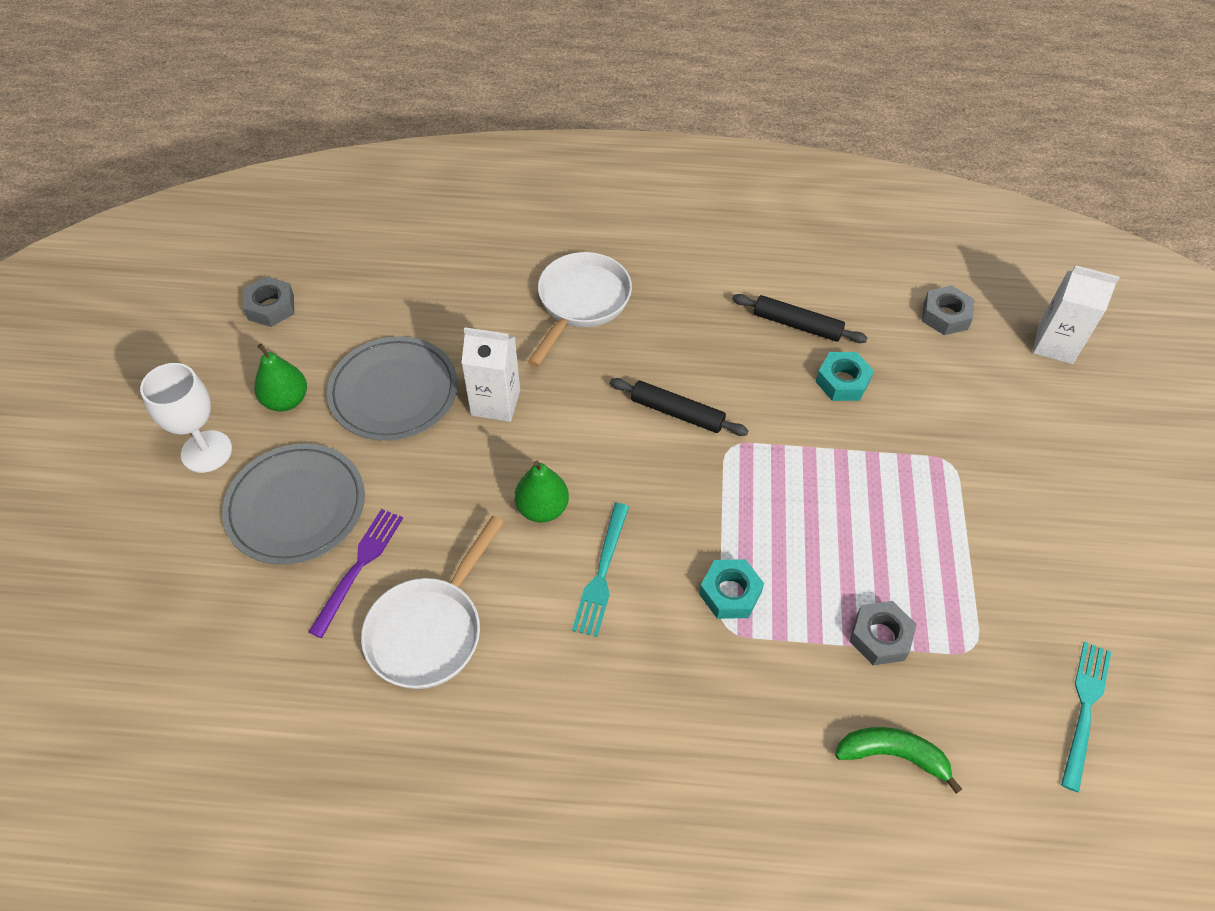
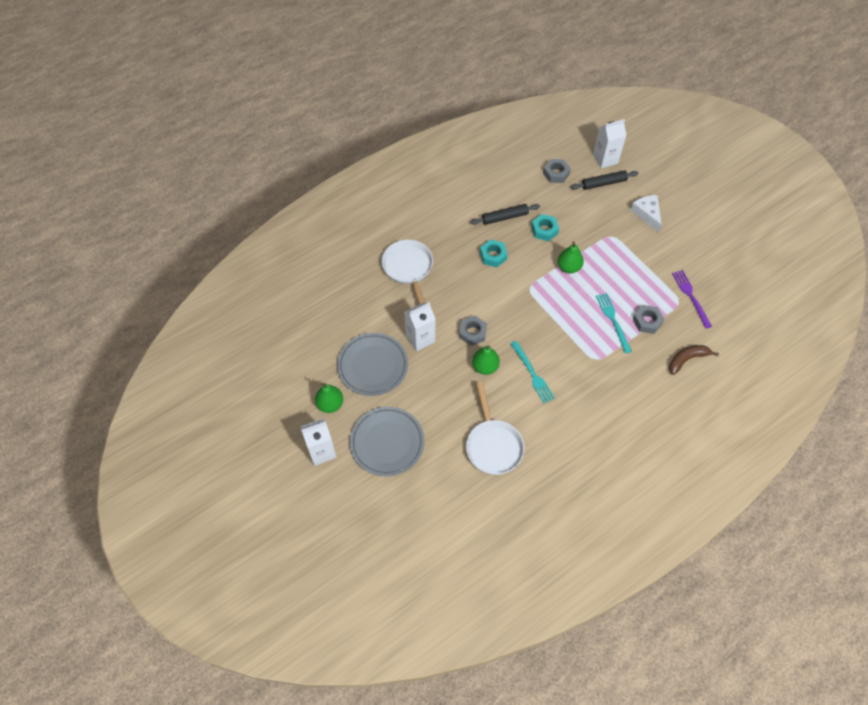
camera: 40 degrees left, 5 degrees up
white goblet [140,363,232,473] -> white carton [300,418,337,466]
grey nut [243,277,294,327] -> grey nut moved to [459,316,487,346]
purple fork [308,509,403,638] -> purple fork moved to [672,270,712,328]
black rolling pin [610,378,749,436] -> black rolling pin moved to [571,170,639,190]
turquoise nut [699,559,764,619] -> turquoise nut moved to [480,239,508,267]
green banana [835,727,962,794] -> brown banana [669,345,719,375]
turquoise fork [1061,642,1111,792] -> turquoise fork moved to [596,293,632,354]
none -> green pear [558,241,584,273]
none -> white cheese [630,195,662,232]

